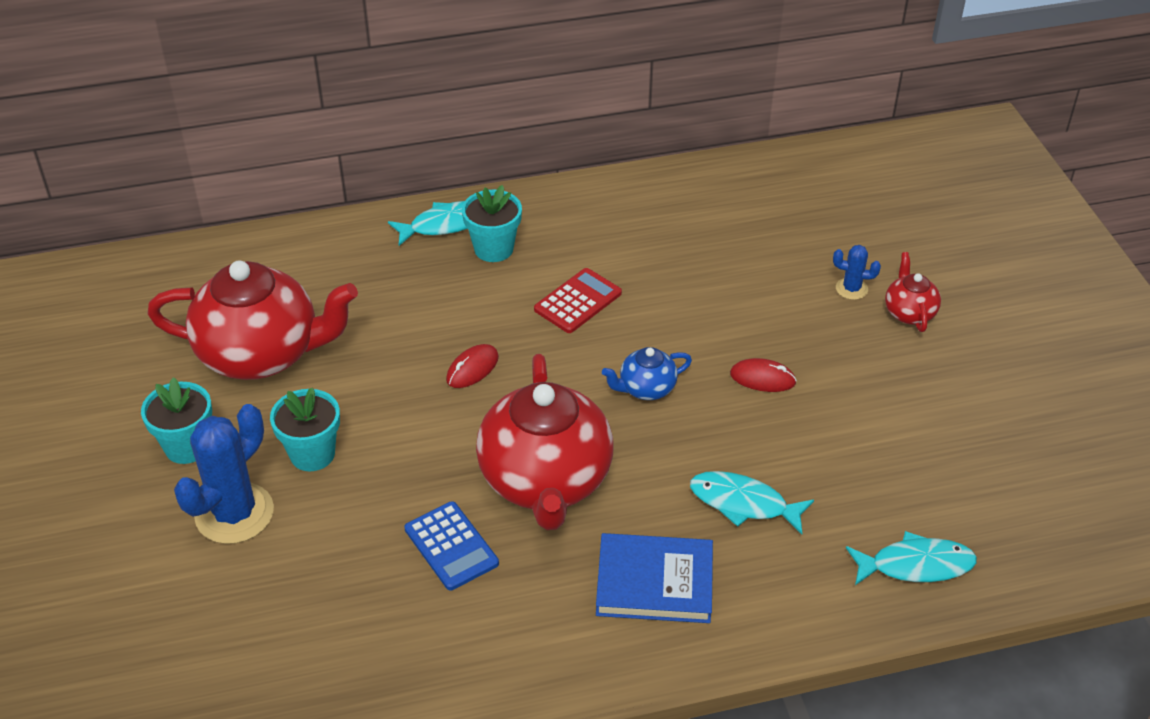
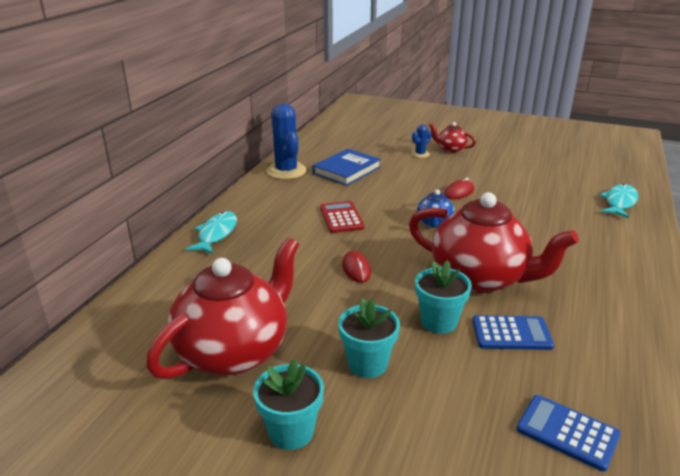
camera: 55 degrees left, 15 degrees down
blue cactus [174,404,274,544] -> blue cactus moved to [266,104,307,179]
turquoise flower pot [462,185,522,262] -> turquoise flower pot moved to [415,260,472,334]
blue book [596,533,713,623] -> blue book moved to [313,149,381,186]
turquoise fish [690,471,814,534] -> none
none -> blue calculator [517,395,621,472]

